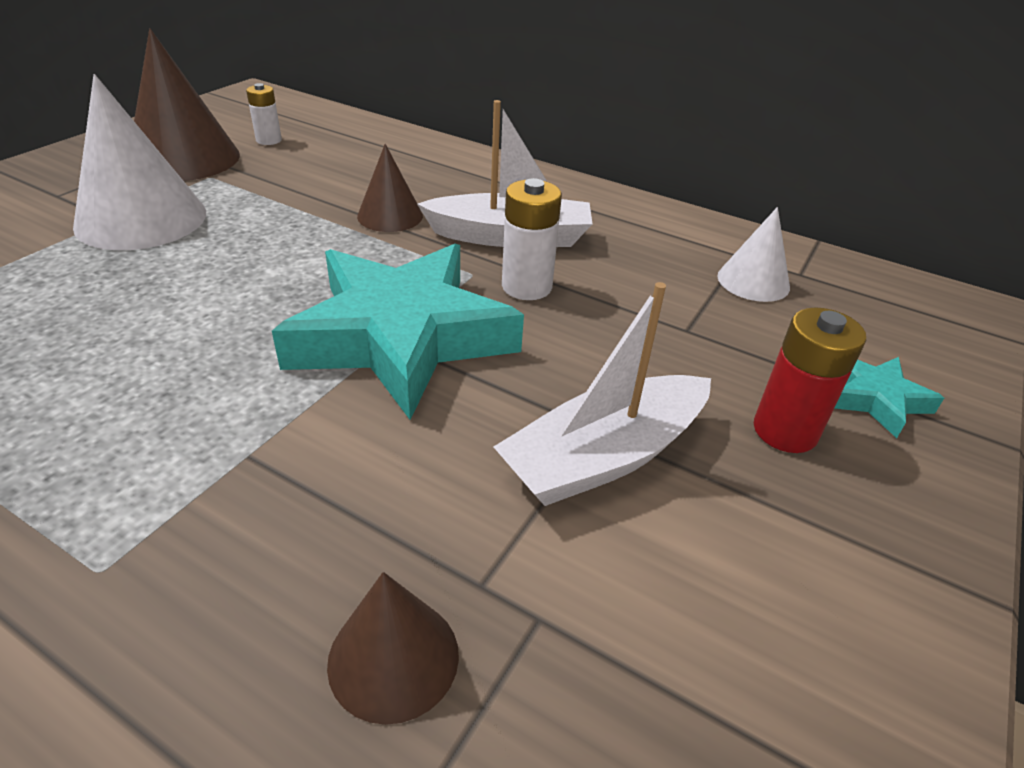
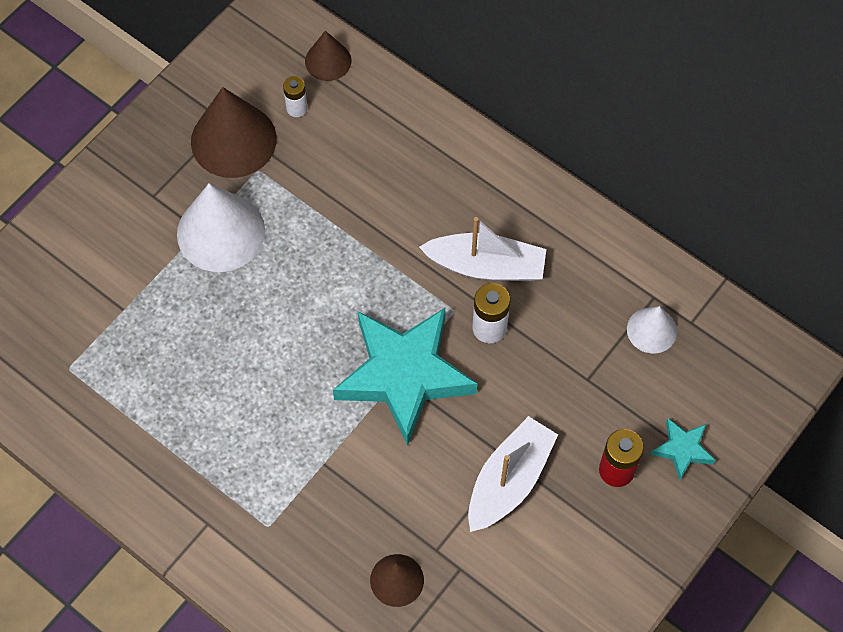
camera: 10 degrees right, 25 degrees up
brown cone [357,144,423,232] -> brown cone moved to [305,31,352,81]
white boat [494,282,711,506] -> white boat turned 150 degrees clockwise [468,416,558,532]

